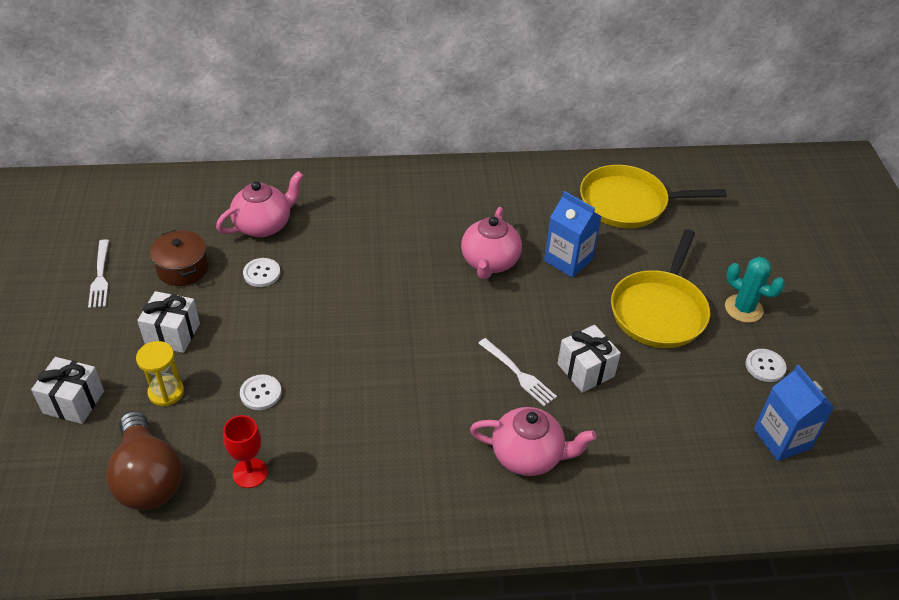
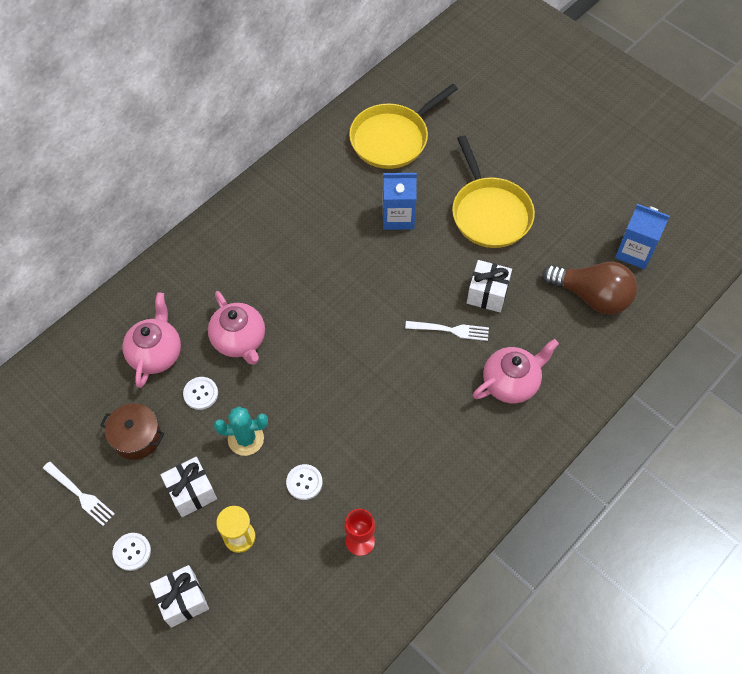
camera: 40 degrees left, 15 degrees up
brown light bulb [106,411,182,510] -> brown light bulb moved to [542,262,637,315]
pink teapot [461,207,522,279] -> pink teapot moved to [208,291,265,365]
turquoise cactus [725,257,785,323] -> turquoise cactus moved to [214,406,268,456]
white button [745,349,787,382] -> white button moved to [112,533,151,571]

